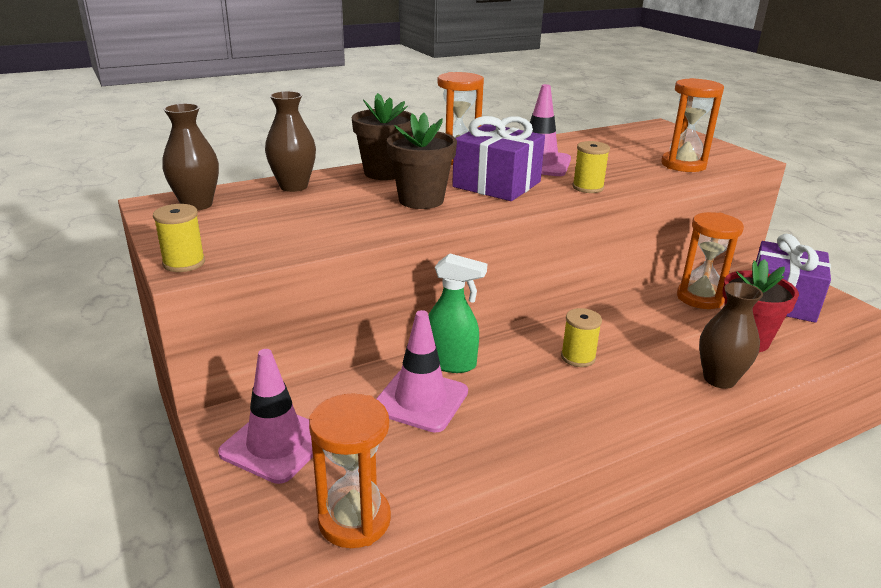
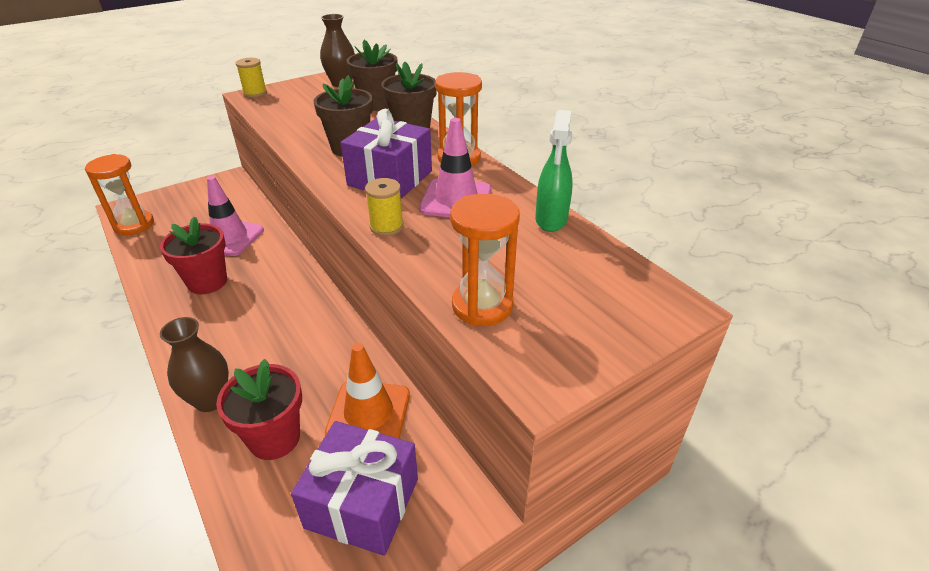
camera: 85 degrees right, 10 degrees up
pink traffic cone [218,349,313,484] -> none
brown vase [265,91,316,192] -> brown flower pot [347,40,398,111]
green spray bottle [428,253,487,373] -> green spray bottle moved to [535,110,573,232]
yellow spool [561,308,602,367] -> none
orange hourglass [677,212,744,309] -> orange traffic cone [325,343,410,438]
none -> red flower pot [160,217,227,294]

